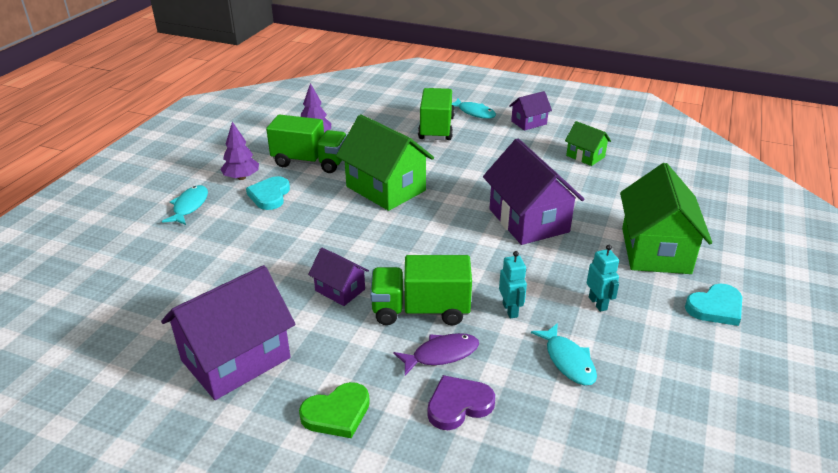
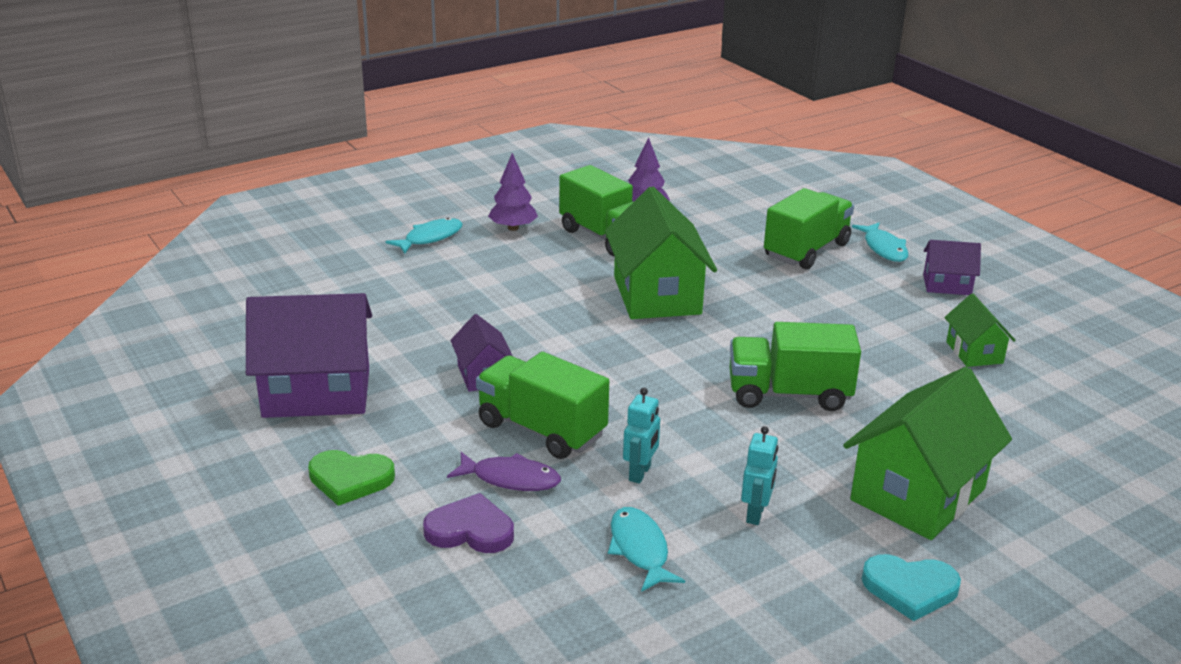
camera: 35 degrees right, 5 degrees down
turquoise heart [246,176,290,210] -> none
purple house [483,139,585,245] -> green truck [730,322,861,411]
turquoise fish [531,323,597,385] -> turquoise fish turned 150 degrees clockwise [608,507,685,592]

